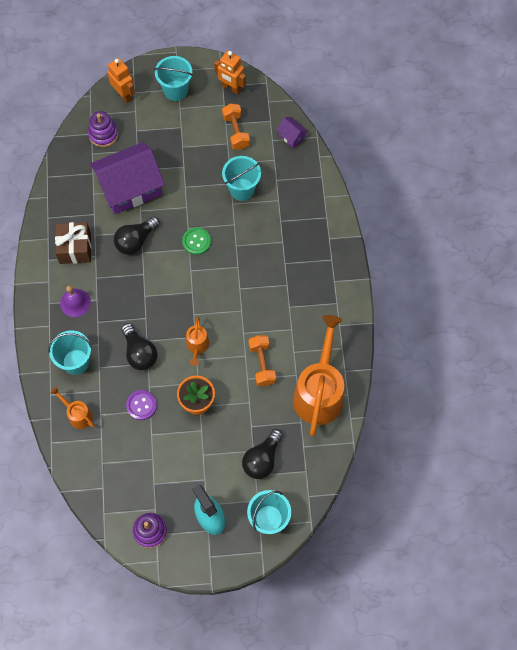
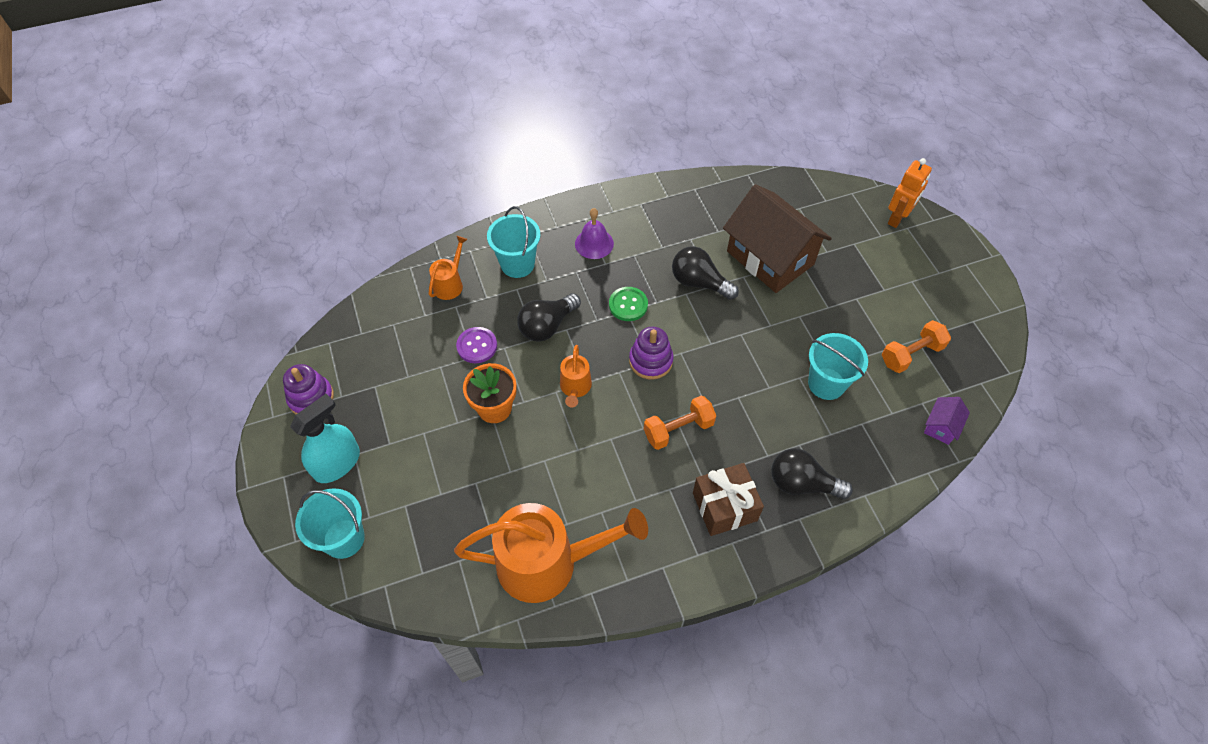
camera: 75 degrees right, 10 degrees down
brown gift [55,222,91,264] -> brown gift moved to [693,463,764,536]
purple stacking toy [88,111,119,147] -> purple stacking toy moved to [629,327,673,379]
purple house [90,142,165,214] -> brown house [723,184,832,293]
turquoise bucket [154,56,193,101] -> none
green button [182,227,211,255] -> green button moved to [609,287,648,321]
orange watering can [186,317,209,366] -> orange watering can turned 75 degrees counterclockwise [560,345,592,408]
orange robot [214,51,246,94] -> none
black light bulb [242,429,283,479] -> black light bulb moved to [771,448,853,499]
orange dumbbell [249,335,276,386] -> orange dumbbell moved to [644,396,716,450]

